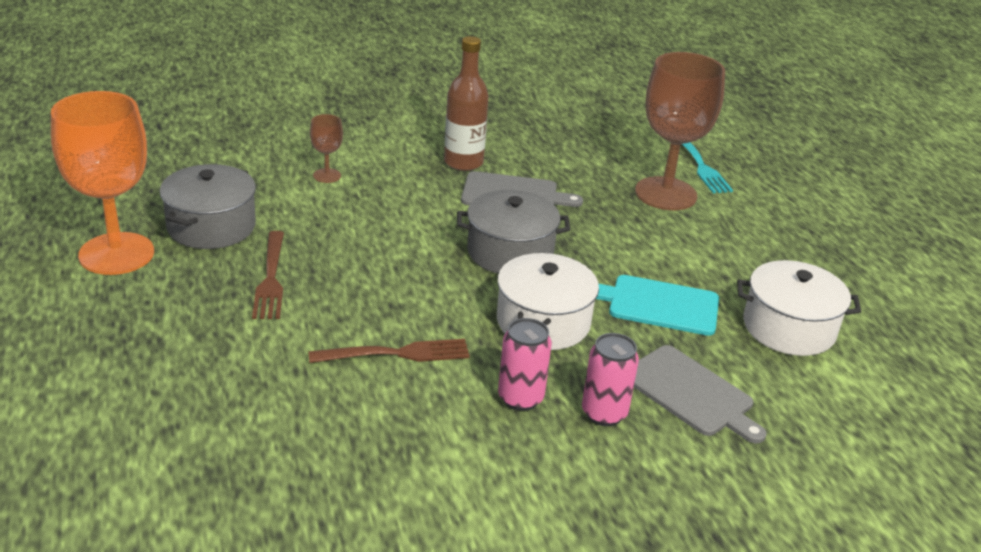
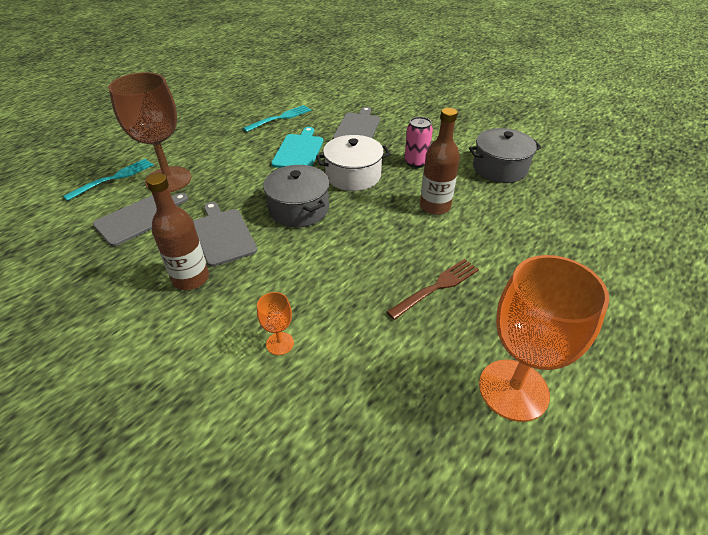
camera: 120 degrees left, 10 degrees up
grey pot [160,164,256,249] -> grey pot moved to [469,128,541,183]
brown fork [308,339,470,363] -> brown bottle [420,108,460,215]
brown goblet [310,114,343,183] -> orange goblet [257,292,294,355]
pink can [582,333,639,426] -> none
turquoise cutting board [596,275,719,336] -> turquoise cutting board turned 150 degrees counterclockwise [271,127,323,168]
white pot [737,260,861,356] -> turquoise fork [243,105,311,132]
none -> grey cutting board [93,193,188,246]

